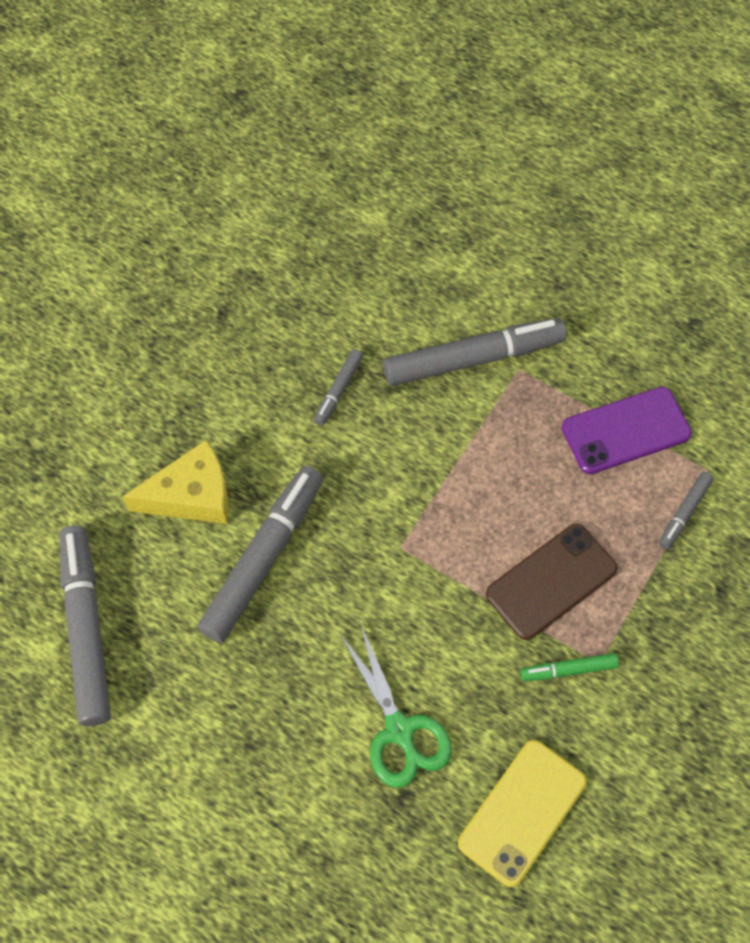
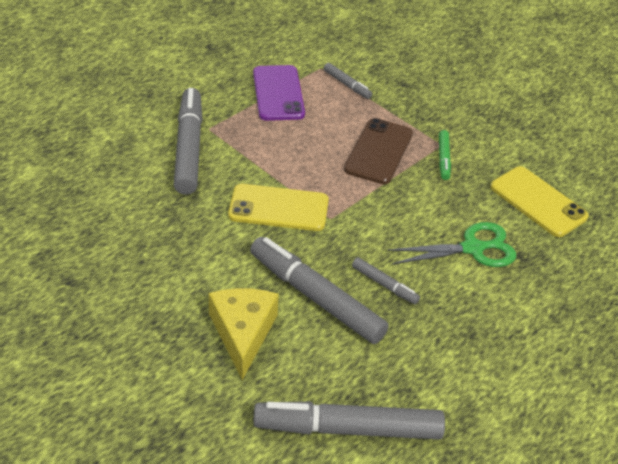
camera: 80 degrees left, 20 degrees down
grey marker [314,349,363,426] -> grey marker moved to [352,257,420,304]
brown phone [486,524,618,640] -> brown phone turned 45 degrees clockwise [344,118,413,184]
none -> yellow phone [228,184,329,231]

